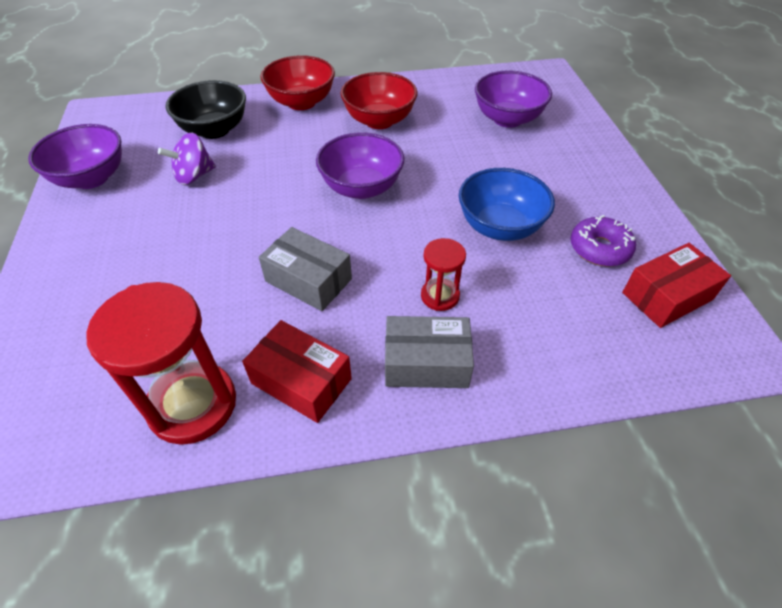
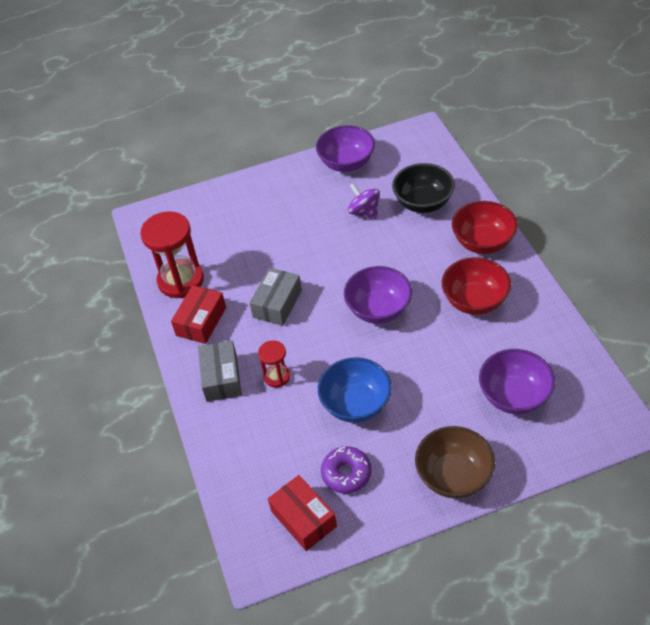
camera: 85 degrees right, 0 degrees up
none -> brown bowl [415,426,495,499]

